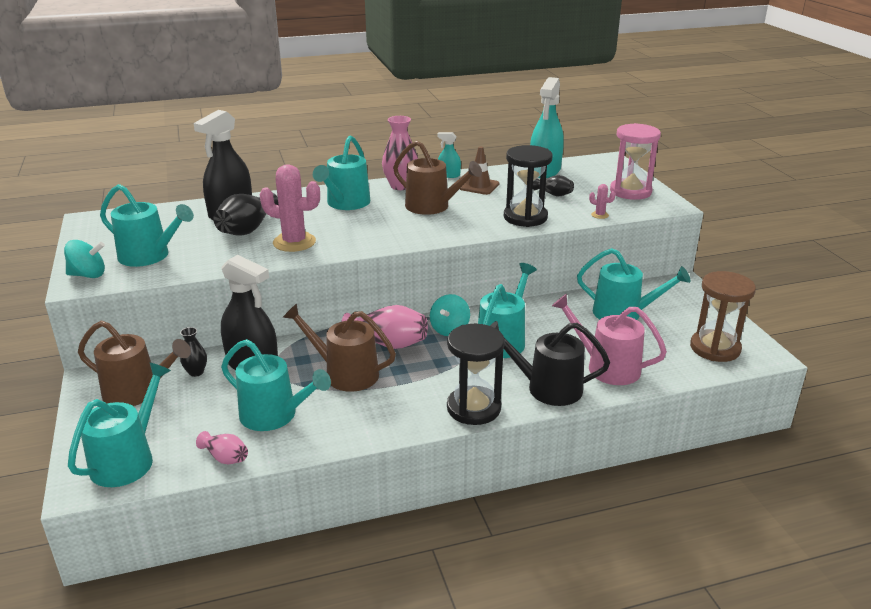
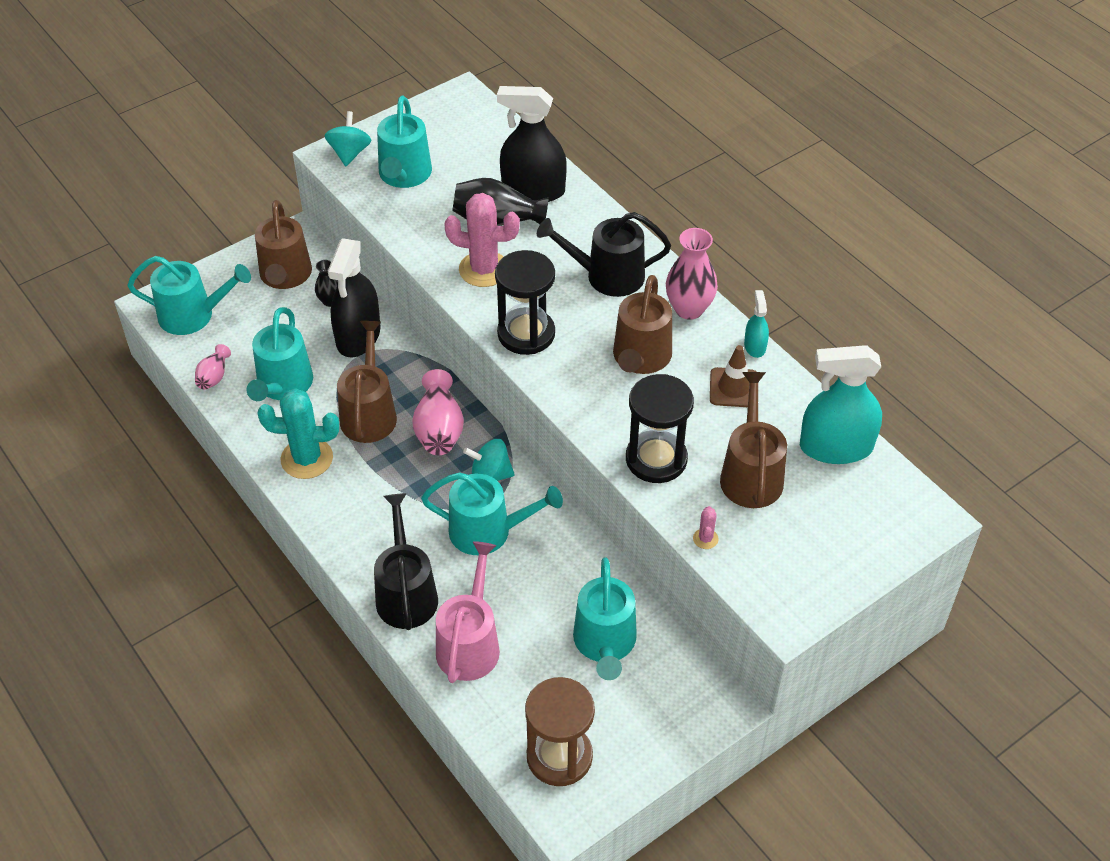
camera: 70 degrees right, 20 degrees up
turquoise spinning top [64,240,105,278] -> turquoise spinning top turned 150 degrees counterclockwise [324,111,372,166]
pink cactus [260,164,320,252] -> pink cactus turned 75 degrees counterclockwise [444,193,520,287]
turquoise watering can [313,135,370,210] -> black watering can [537,212,671,297]
black hourglass [447,324,505,425] -> black hourglass moved to [495,250,555,355]
black vase [533,175,574,197] -> brown watering can [720,372,787,508]
pink hourglass [610,123,661,200] -> none
none -> turquoise cactus [258,388,339,479]

